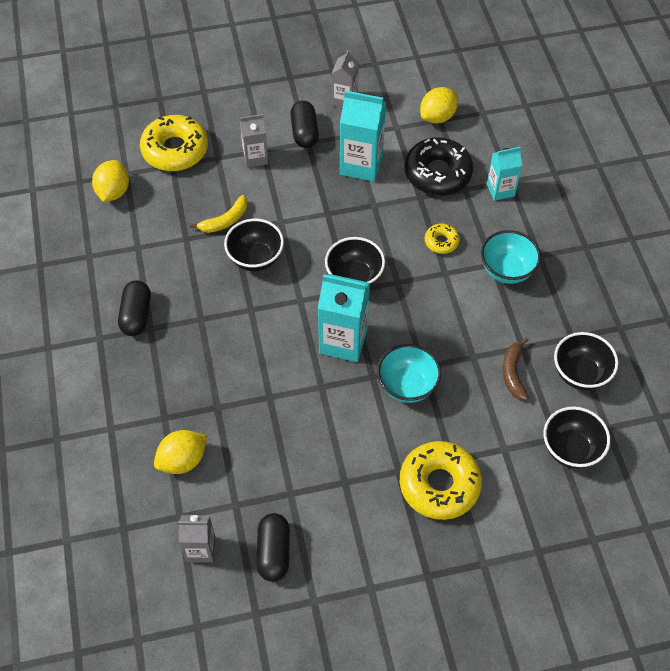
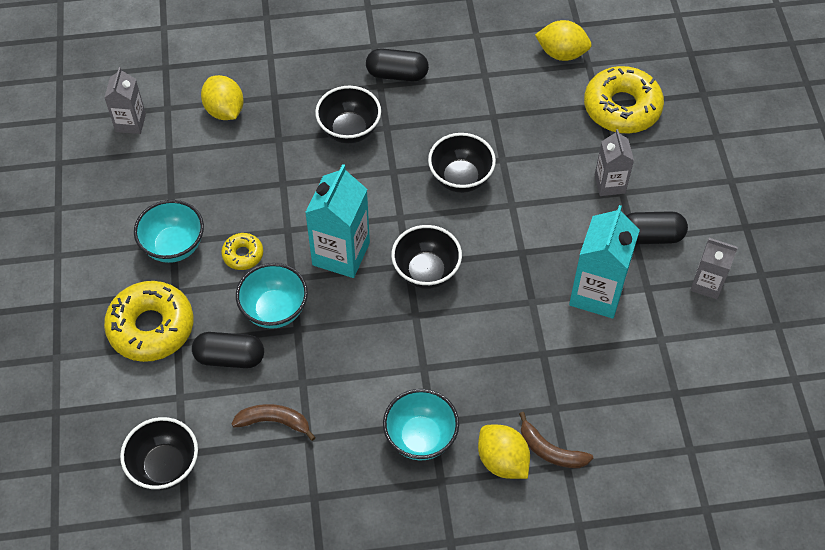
camera: 95 degrees right, 0 degrees up
yellow banana [189,195,247,233] -> none
black capsule [256,513,290,582] -> black capsule moved to [192,332,264,368]
black donut [404,137,473,195] -> none
yellow lemon [420,87,458,124] -> yellow lemon moved to [478,425,530,479]
yellow donut [425,223,460,254] -> yellow donut moved to [221,233,263,270]
turquoise carton [487,147,522,201] -> brown banana [519,412,593,468]
black bowl [554,332,618,390] -> black bowl moved to [315,86,381,144]
none -> turquoise bowl [134,200,204,263]

